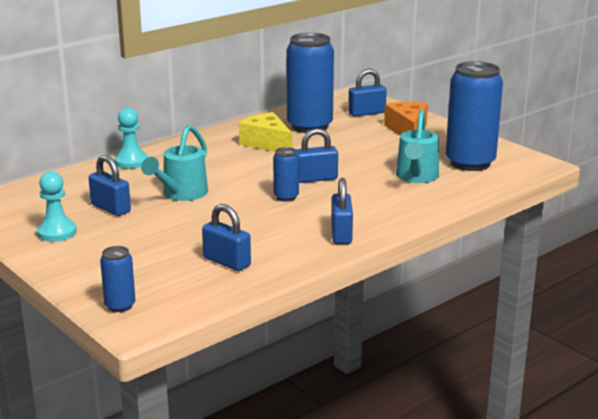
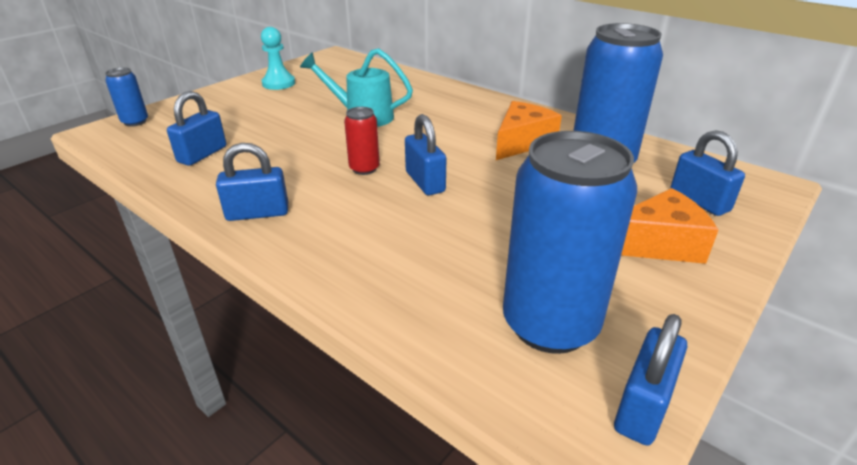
camera: 80 degrees right, 10 degrees up
blue padlock [89,155,131,216] -> blue padlock moved to [614,314,687,446]
turquoise pawn [114,108,148,169] -> none
yellow cheese [239,112,292,152] -> orange cheese [496,101,562,160]
blue can [273,147,299,202] -> red can [344,107,380,175]
turquoise watering can [396,109,439,183] -> none

